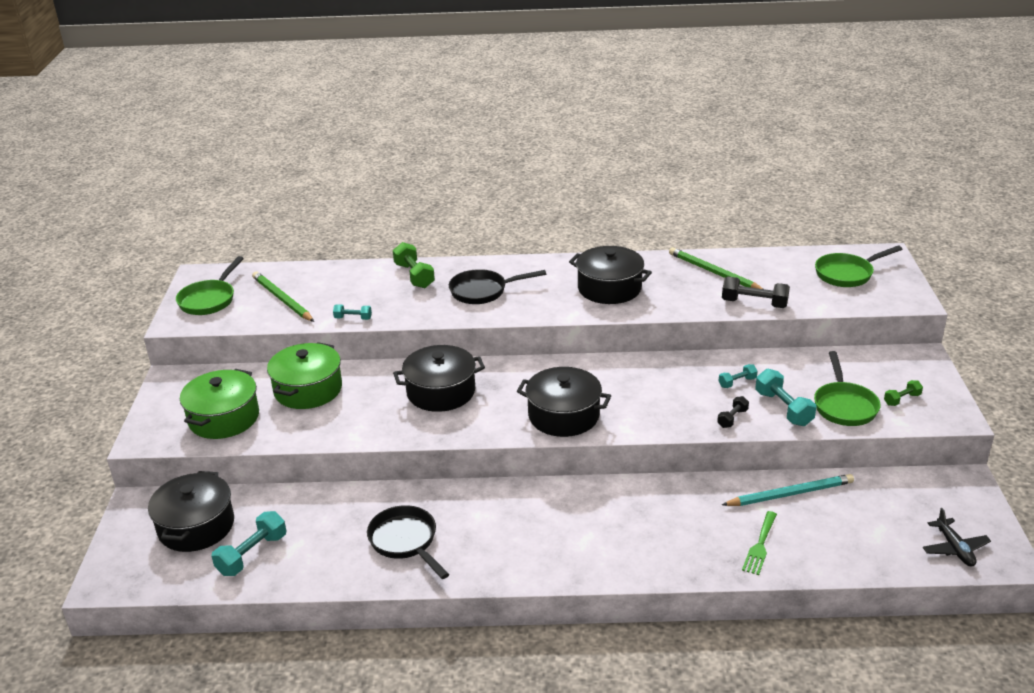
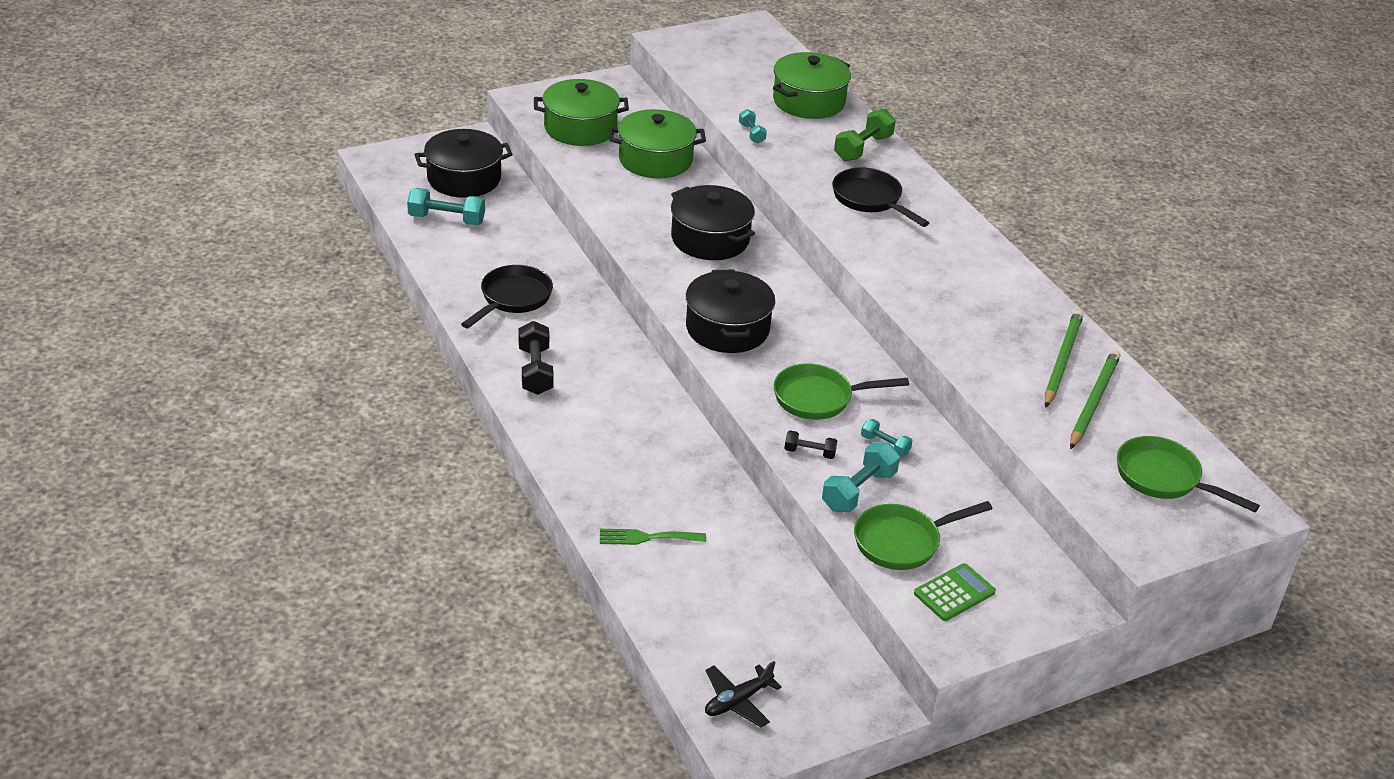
camera: 60 degrees right, 5 degrees up
green pan [176,256,244,315] -> green pan moved to [774,363,909,420]
green pencil [252,272,314,322] -> green pencil moved to [1070,350,1121,449]
black pot [569,246,652,304] -> none
black dumbbell [722,277,790,308] -> black dumbbell moved to [518,321,554,395]
turquoise pencil [722,474,854,506] -> none
green dumbbell [884,380,923,406] -> green calculator [914,563,996,621]
none -> green pot [773,52,851,119]

